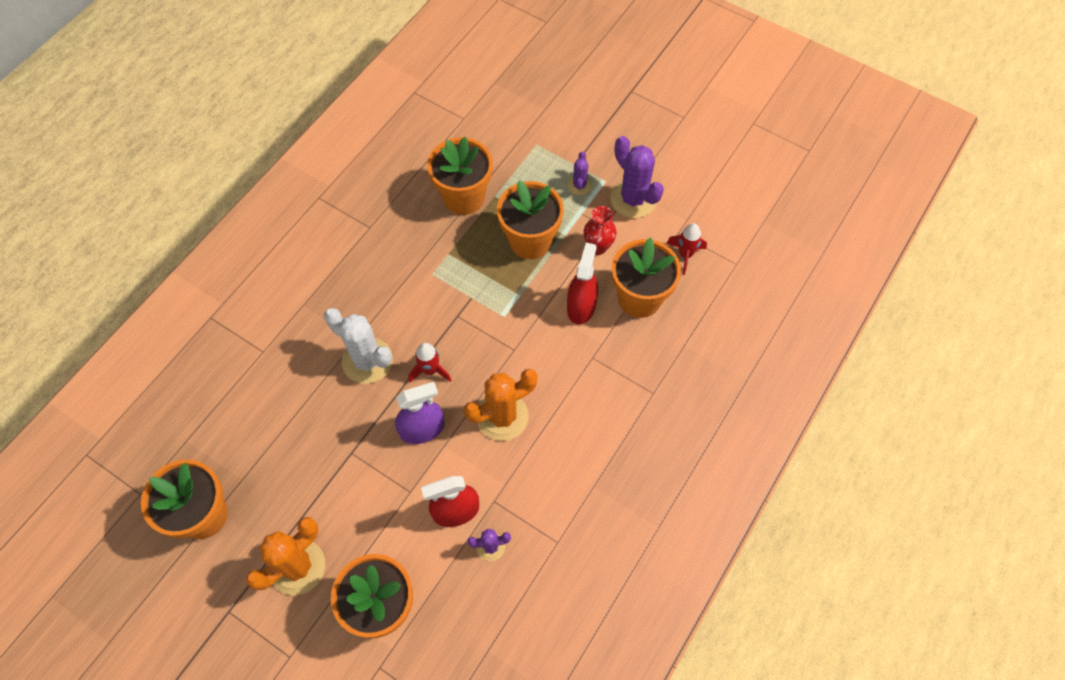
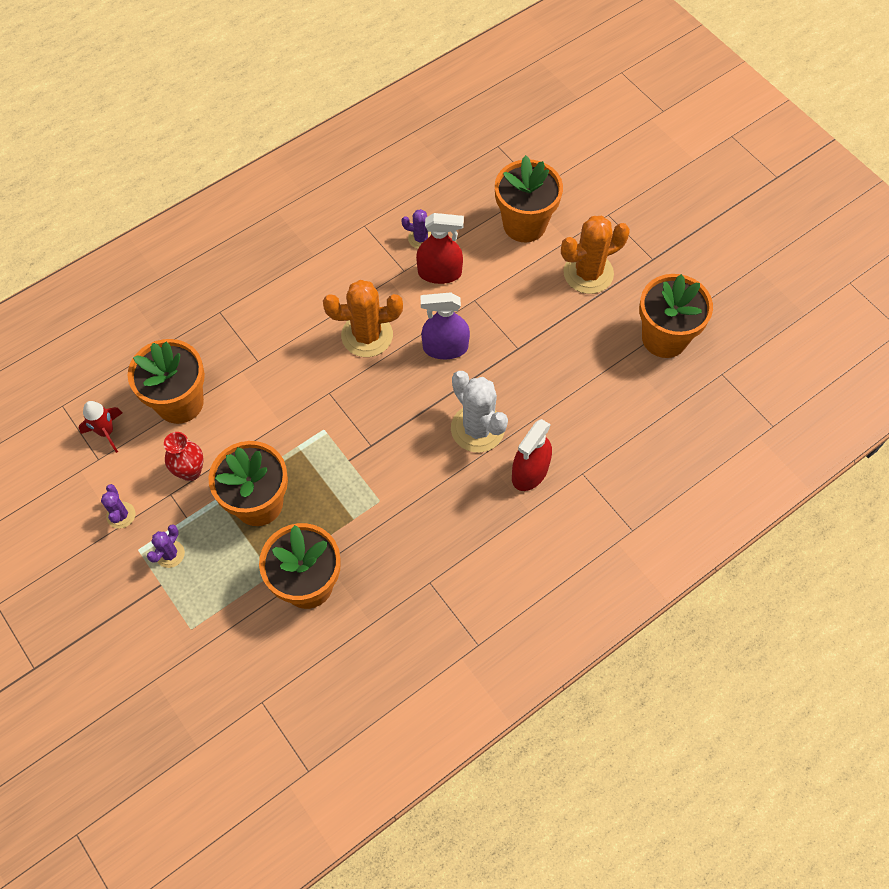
camera: 160 degrees left, 0 degrees up
red rocket [408,343,452,383] -> none
red spray bottle [567,243,598,325] -> red spray bottle moved to [512,419,552,491]
purple cactus [610,136,664,218] -> purple cactus [101,484,135,529], size x0.52

